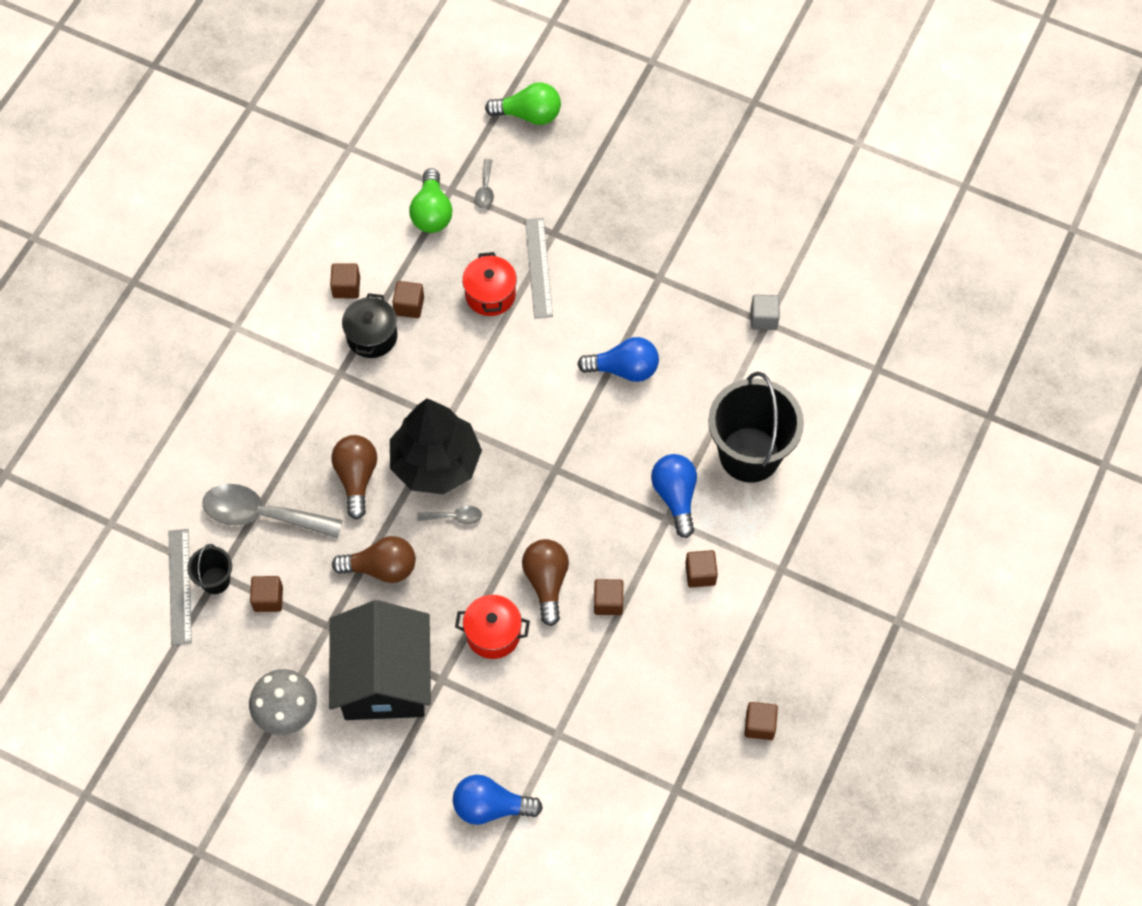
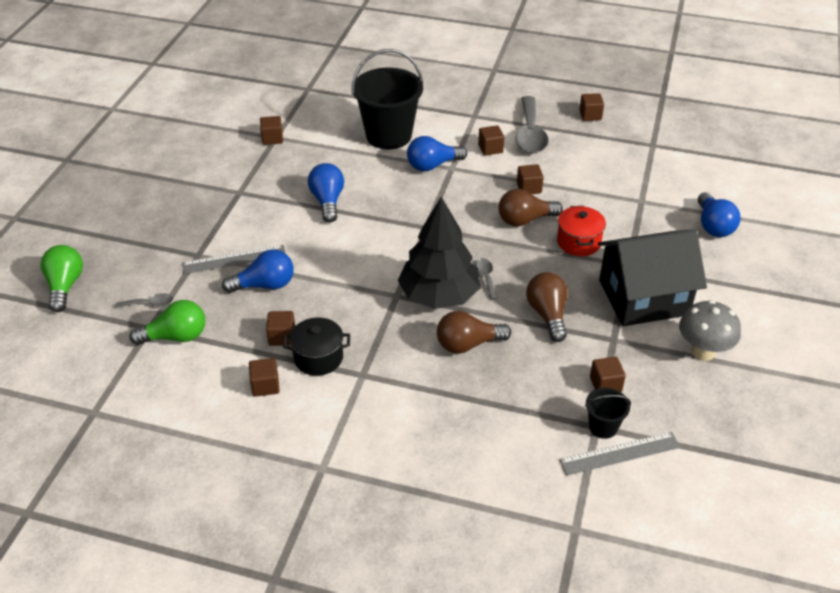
camera: 100 degrees left, 20 degrees down
grey spoon [202,484,343,538] -> grey spoon moved to [515,96,549,154]
red pot [462,252,517,316] -> blue light bulb [222,250,294,293]
grey cube [751,295,780,330] -> brown cube [260,116,283,145]

